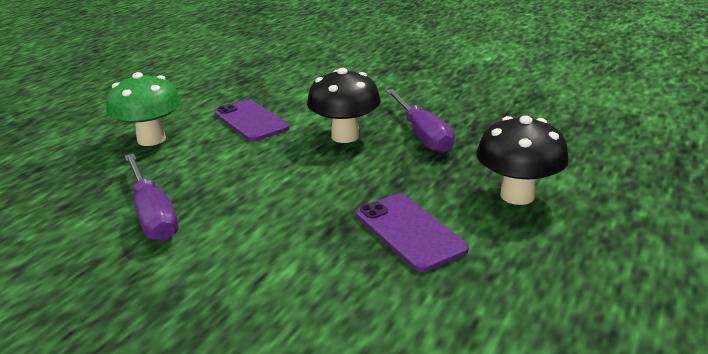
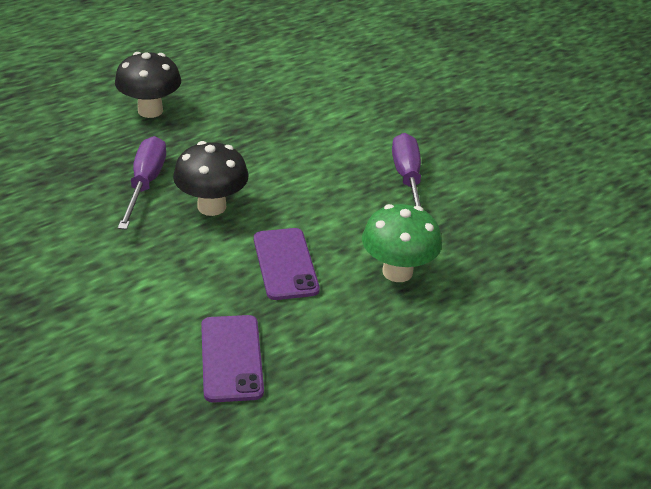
camera: 160 degrees left, 10 degrees up
purple phone [356,194,469,272] -> purple phone moved to [201,315,264,403]

